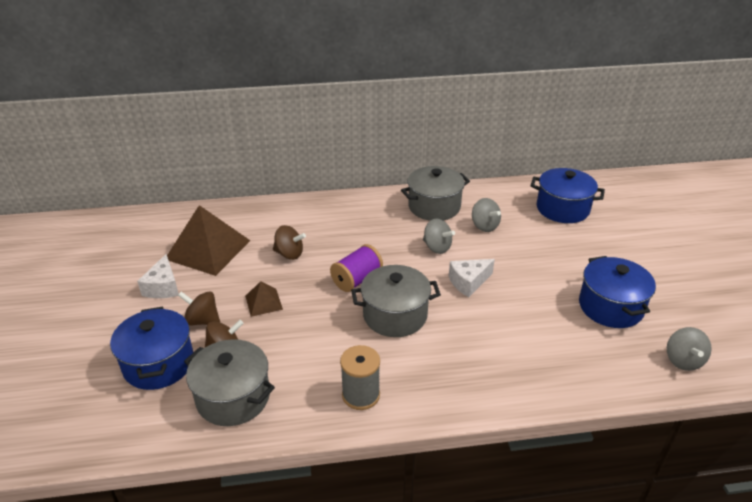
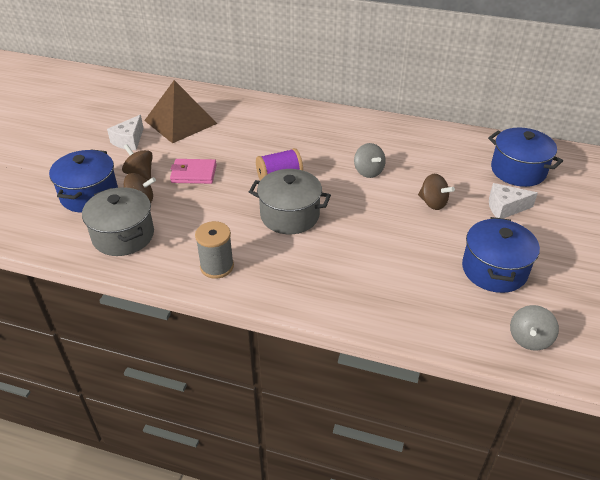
camera: 25 degrees right, 5 degrees up
brown pyramid [245,281,283,317] -> pink wallet [170,159,217,184]
brown spinning top [273,225,306,260] -> brown spinning top moved to [418,174,455,210]
grey pot [401,166,470,221] -> none
white cheese [449,259,495,297] -> white cheese moved to [489,183,538,219]
grey spinning top [472,198,501,232] -> none

